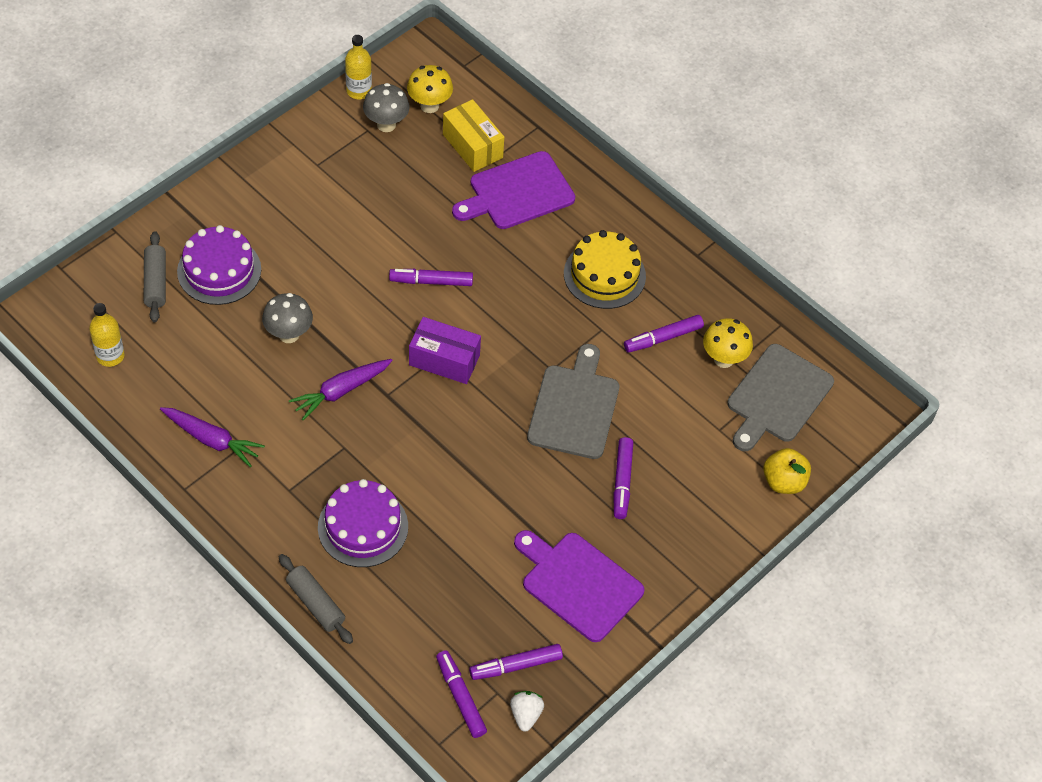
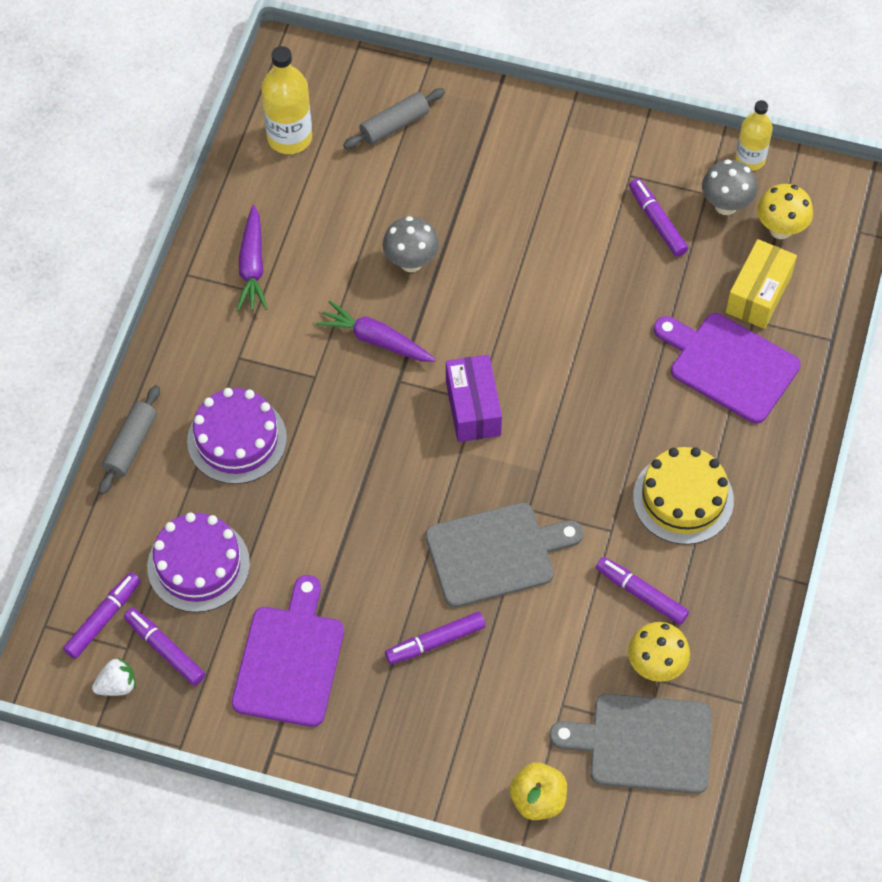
camera: 65 degrees right, 5 degrees up
yellow bottle [89,303,125,367] -> yellow bottle [261,46,312,154], size x1.50
purple cake [177,225,261,305] -> purple cake moved to [147,513,250,612]
purple marker [389,269,473,286] -> purple marker moved to [629,178,688,257]

